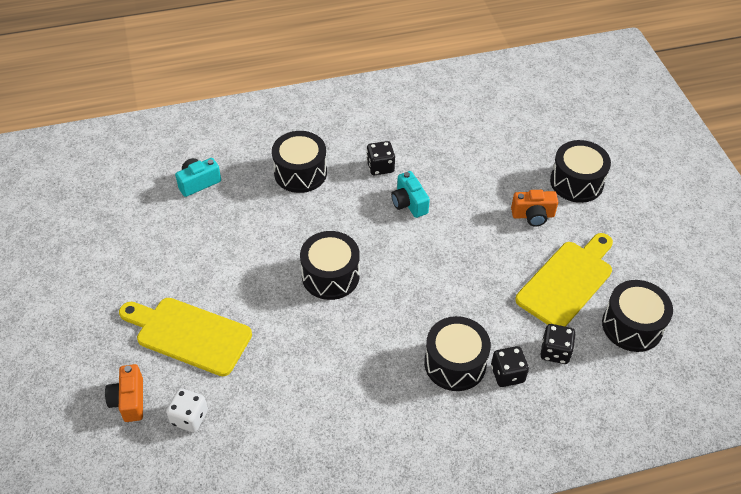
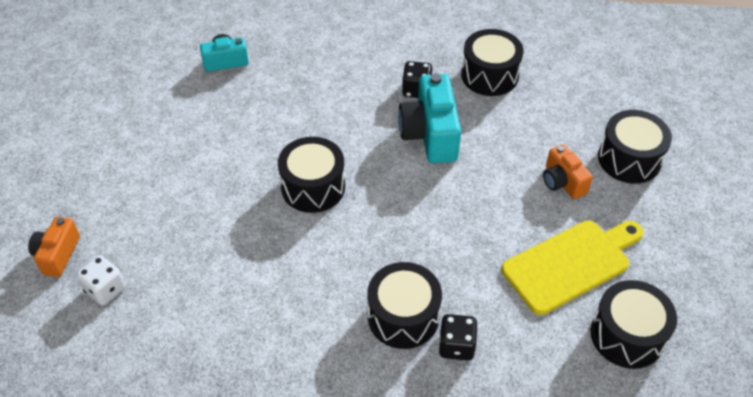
camera: 20 degrees right, 0 degrees up
yellow cutting board [119,298,252,376] -> none
black drum [272,131,327,193] -> black drum moved to [461,29,523,96]
turquoise camera [391,171,430,218] -> turquoise camera [398,73,461,163], size x1.70
orange camera [511,190,558,226] -> orange camera turned 45 degrees clockwise [543,144,593,199]
black dice [541,324,576,364] -> none

